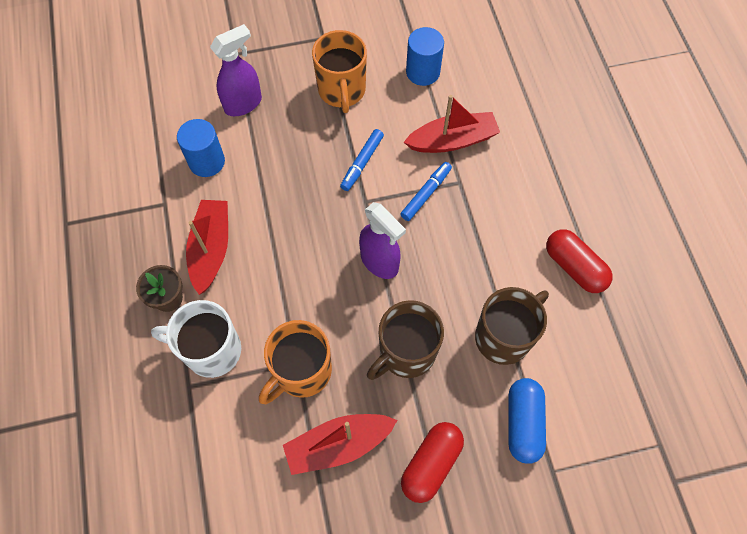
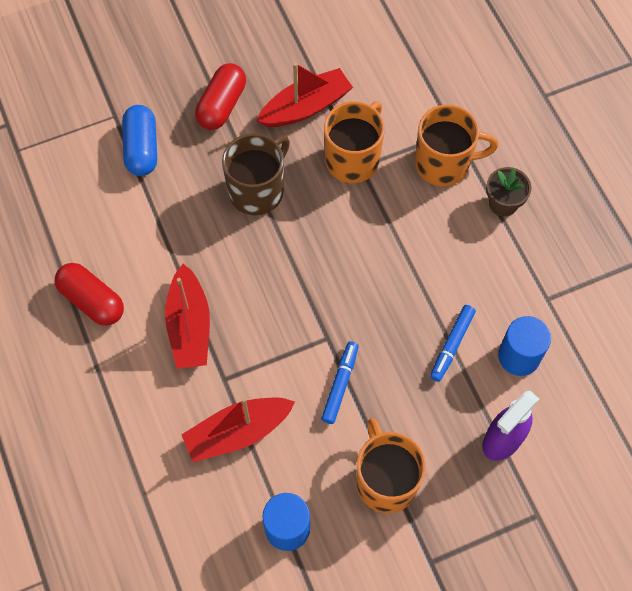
camera: 170 degrees right, 0 degrees up
white mug [151,300,241,378] -> orange mug [415,104,498,186]
red boat [186,200,228,295] -> red boat moved to [165,264,210,369]
purple spray bottle [359,202,406,279] -> none
blue marker [400,162,452,221] -> blue marker moved to [430,305,476,382]
brown mug [475,287,549,365] -> none

